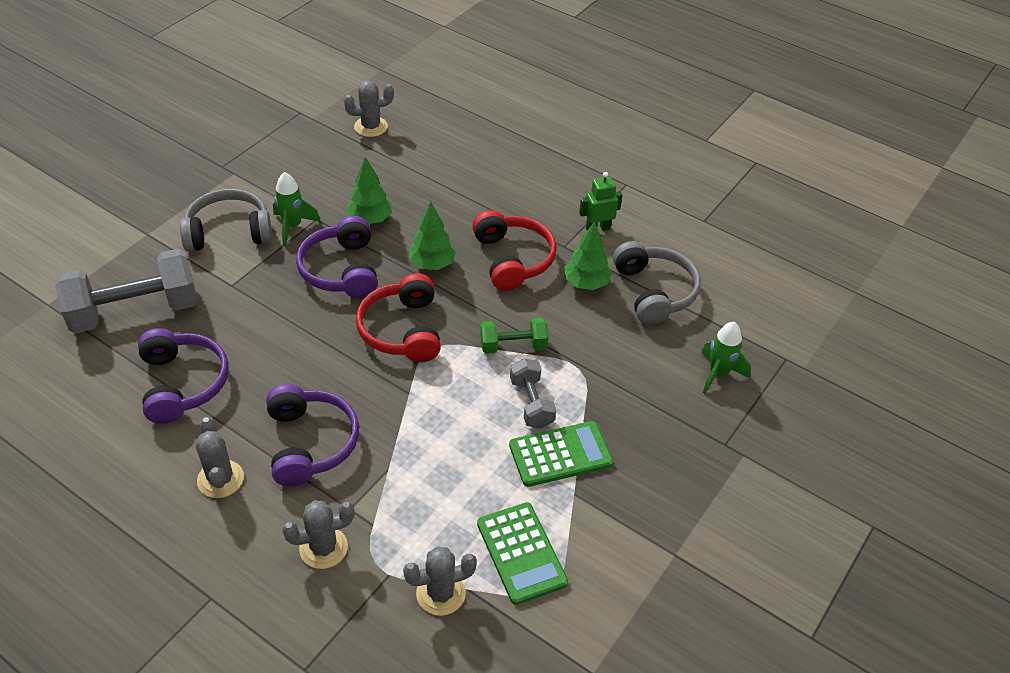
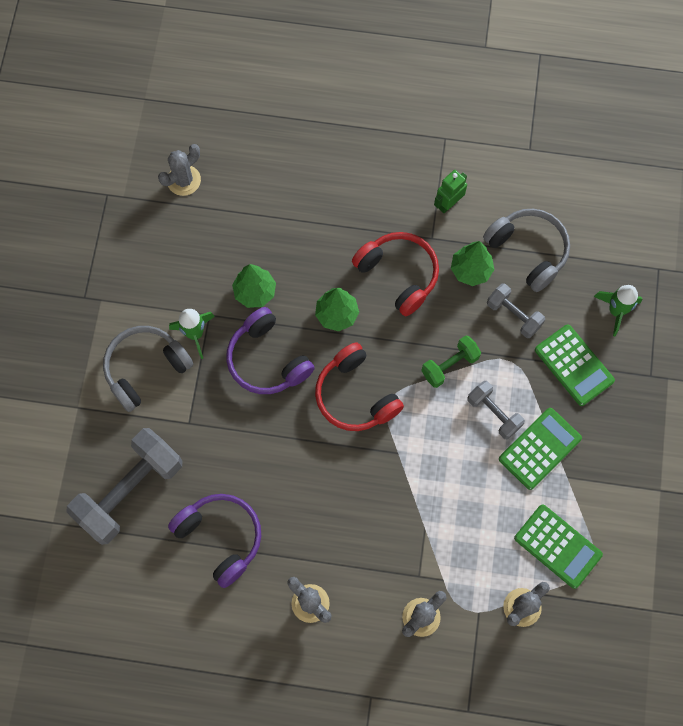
camera: 25 degrees left, 25 degrees up
purple headphones [266,384,359,486] -> none
none -> grey dumbbell [487,283,545,338]
none -> green calculator [535,324,615,406]

